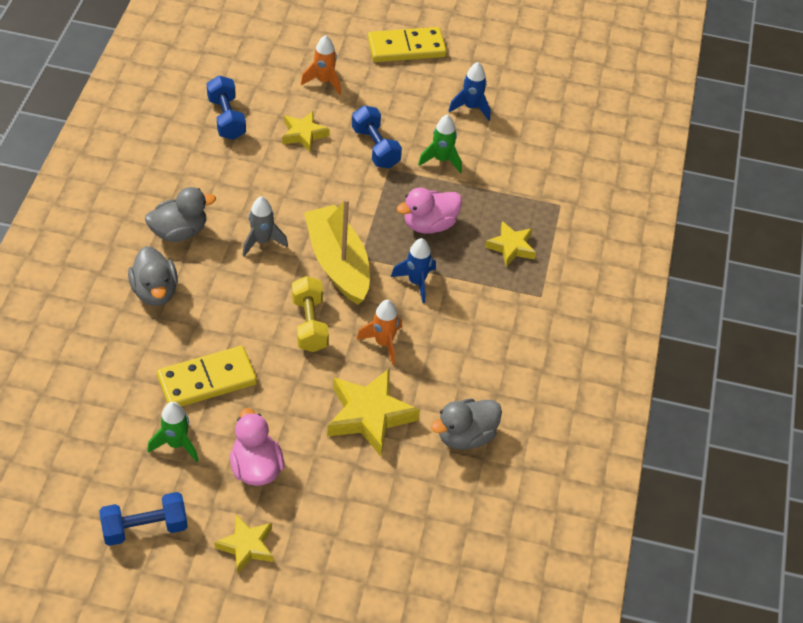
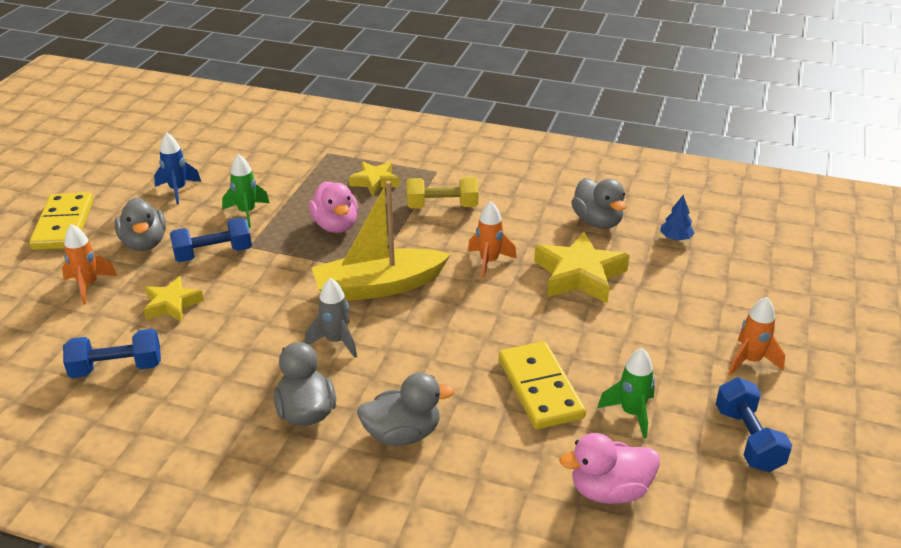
camera: 80 degrees left, 15 degrees down
yellow star [214,515,273,574] -> orange rocket [728,297,785,376]
pink duck [230,408,284,486] -> pink duck moved to [560,433,660,504]
yellow dumbbell [292,276,329,352] -> yellow dumbbell moved to [407,177,478,208]
blue rocket [391,238,436,303] -> none
none -> grey duck [114,198,166,251]
none -> blue tree [660,195,695,241]

